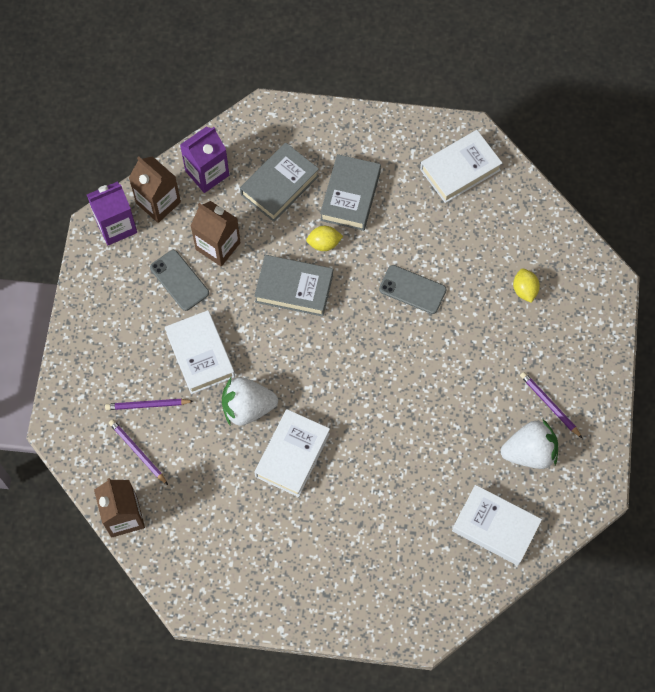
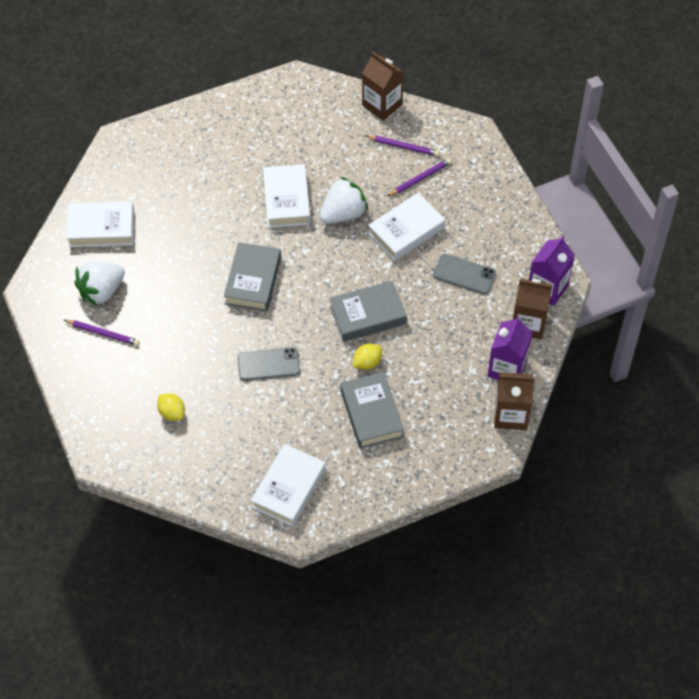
camera: 150 degrees right, 10 degrees down
white book [165,310,235,394] -> white book turned 75 degrees counterclockwise [368,193,445,261]
brown carton [190,201,241,267] -> brown carton moved to [494,372,534,430]
grey book [240,142,319,222] -> grey book moved to [224,242,281,311]

